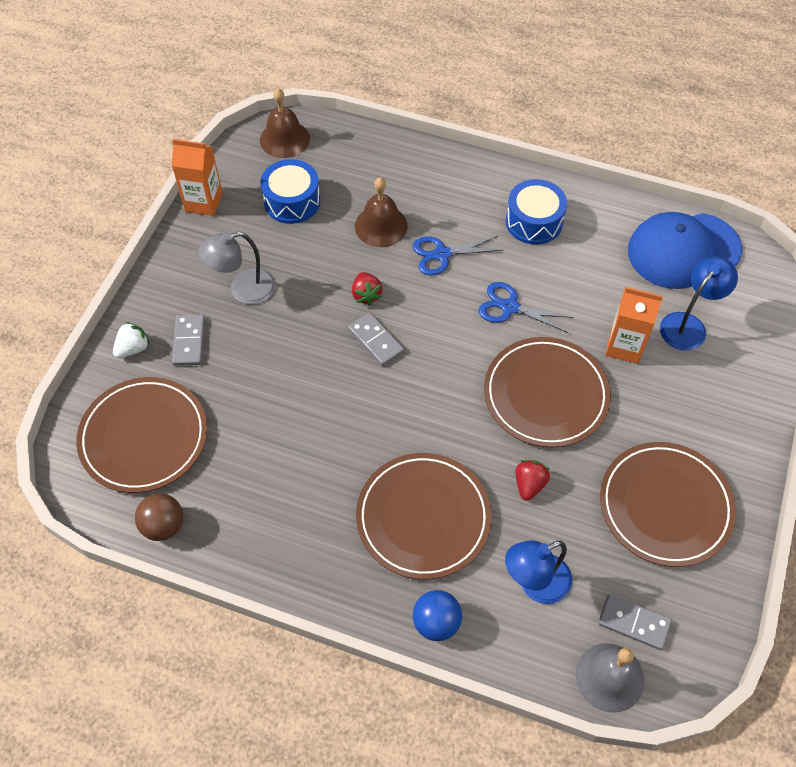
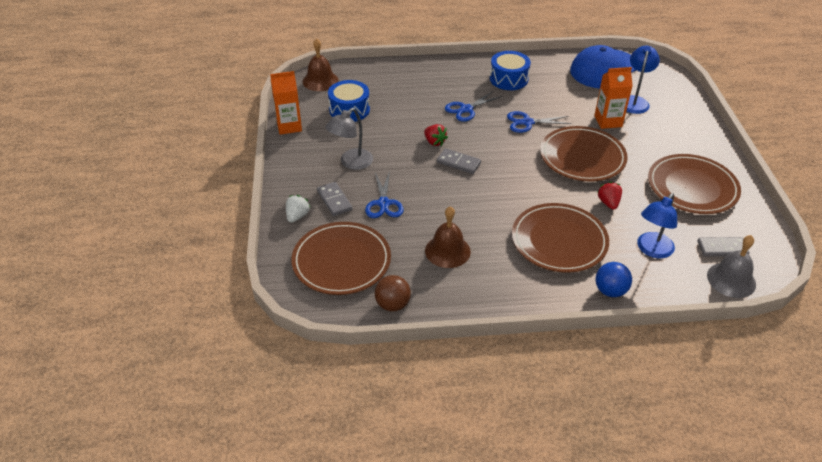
camera: 25 degrees left, 15 degrees down
brown bell [355,178,408,247] -> brown bell moved to [425,206,471,268]
none -> blue scissors [365,171,404,218]

